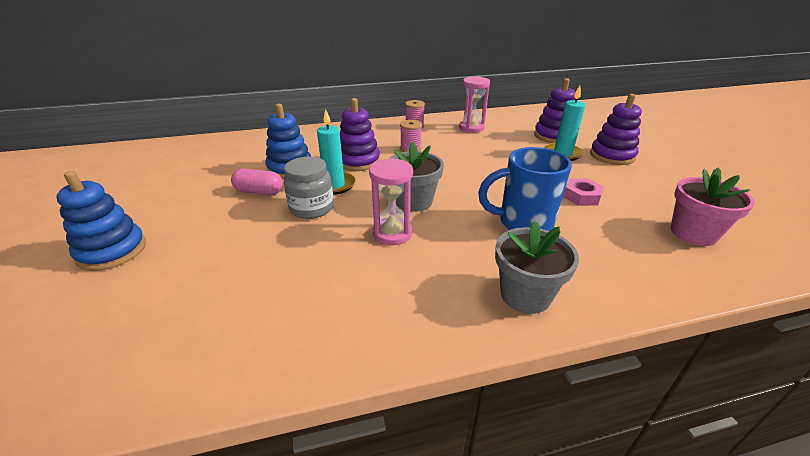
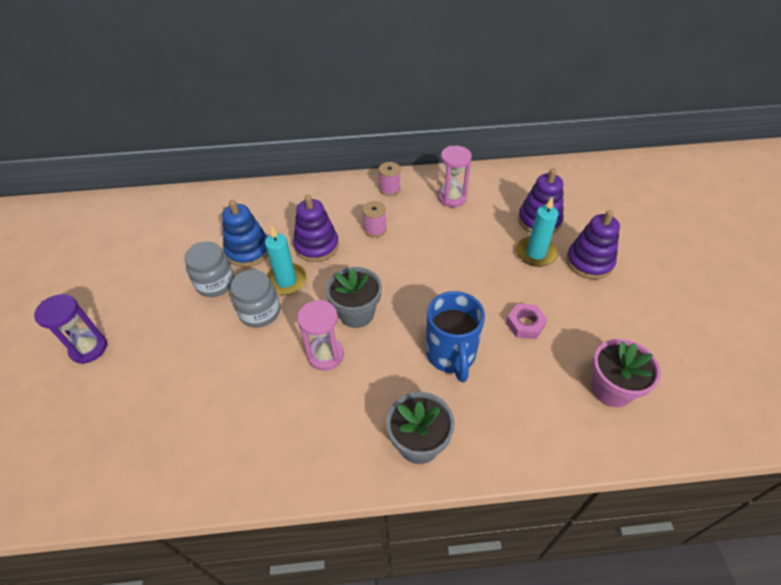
camera: 10 degrees right, 15 degrees up
blue stacking toy [56,171,146,271] -> purple hourglass [34,294,107,364]
pink capsule [231,168,283,195] -> grey jar [184,242,235,297]
blue mug [478,147,572,231] -> blue mug turned 105 degrees counterclockwise [426,291,485,383]

